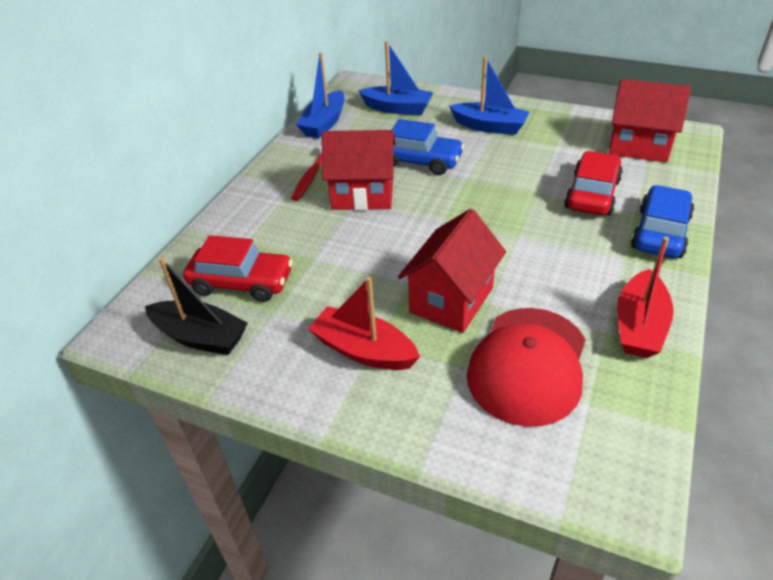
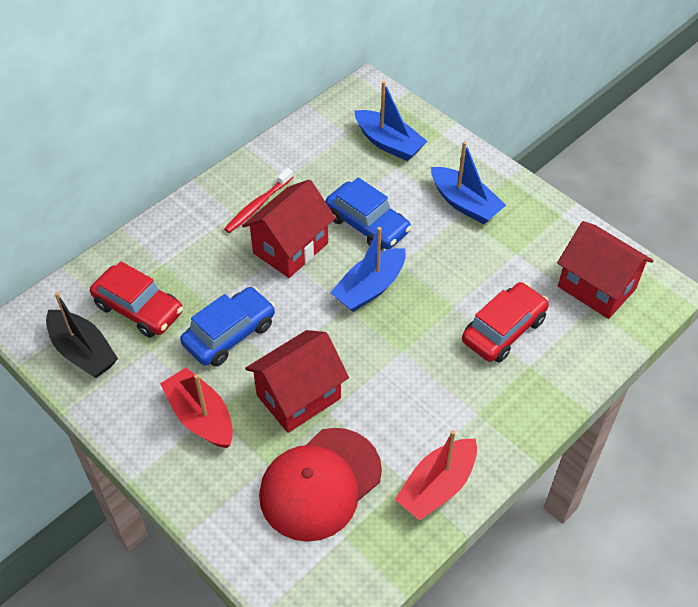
camera: 20 degrees right, 10 degrees up
blue boat [296,52,344,138] -> blue boat moved to [330,227,406,312]
red house [322,130,396,210] -> red house turned 75 degrees counterclockwise [242,179,336,278]
blue car [631,185,694,258] -> blue car moved to [180,287,275,367]

